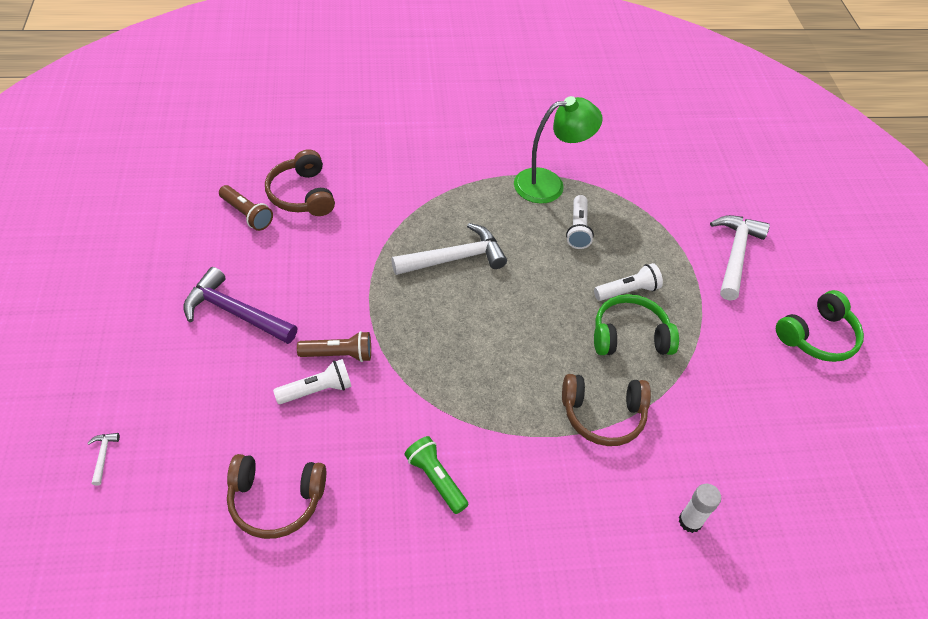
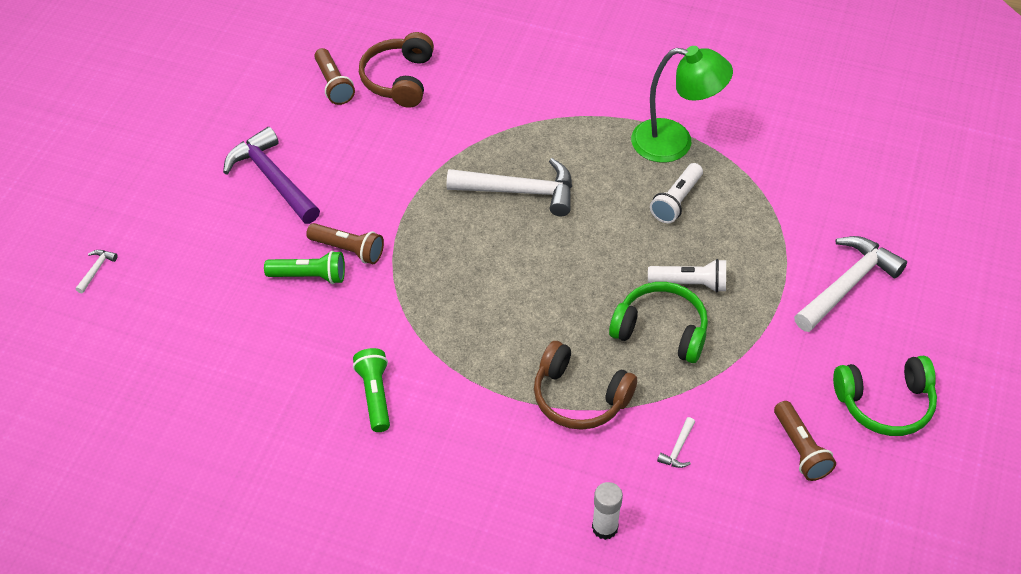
camera: 30 degrees right, 0 degrees up
brown headphones [227,454,326,539] -> none
white flashlight [273,359,352,404] -> green flashlight [264,251,345,284]
none -> white hammer [657,417,695,468]
none -> brown flashlight [774,401,836,481]

